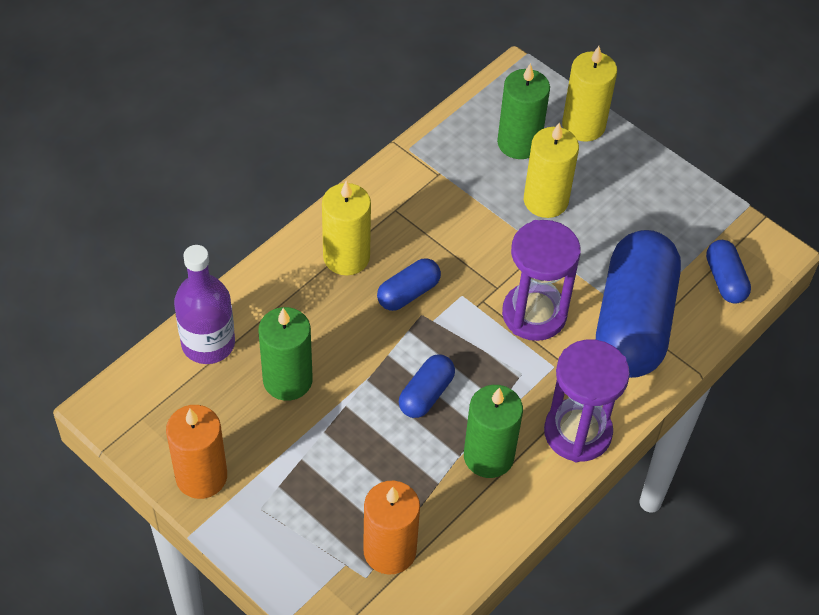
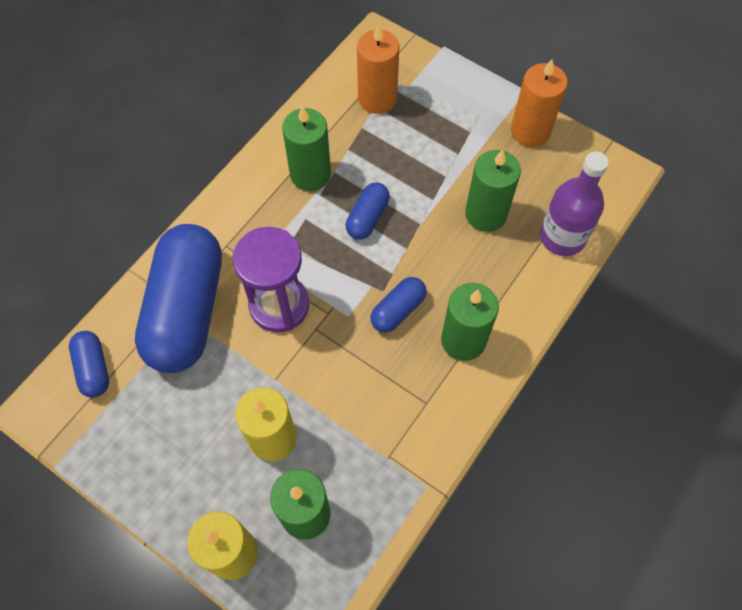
camera: 175 degrees right, 10 degrees up
yellow candle [322,180,371,275] -> green candle [441,283,499,361]
purple hourglass [544,339,630,462] -> none

